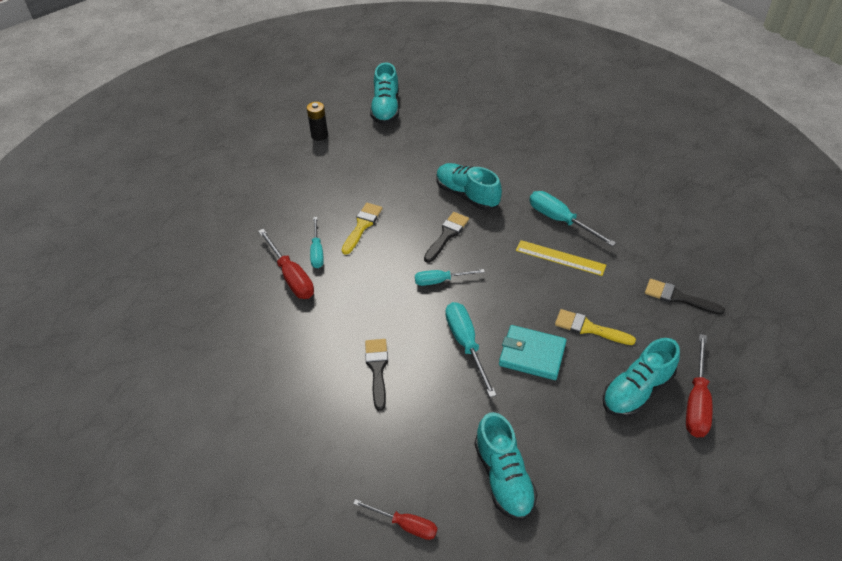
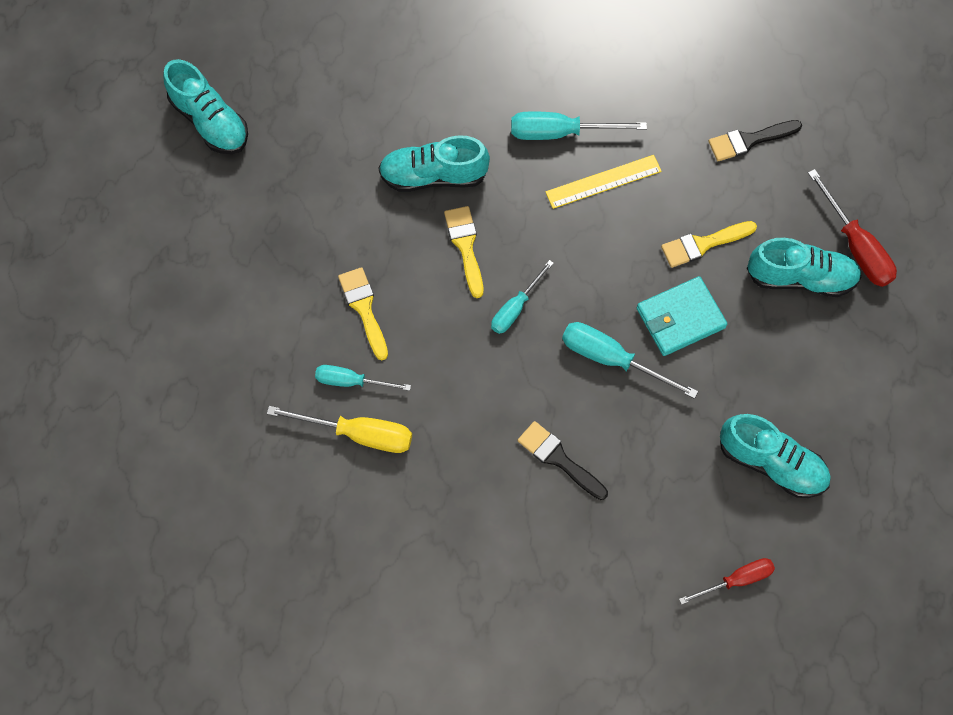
camera: 45 degrees left, 20 degrees up
red screwdriver [258,229,314,299] -> yellow screwdriver [267,406,412,453]
black battery [307,102,328,141] -> none
turquoise screwdriver [310,217,324,268] -> turquoise screwdriver turned 150 degrees clockwise [315,365,411,391]
black brush [424,212,469,263] -> yellow brush [444,206,483,298]
turquoise shoe [603,338,680,417] -> turquoise shoe turned 90 degrees counterclockwise [747,238,861,297]

